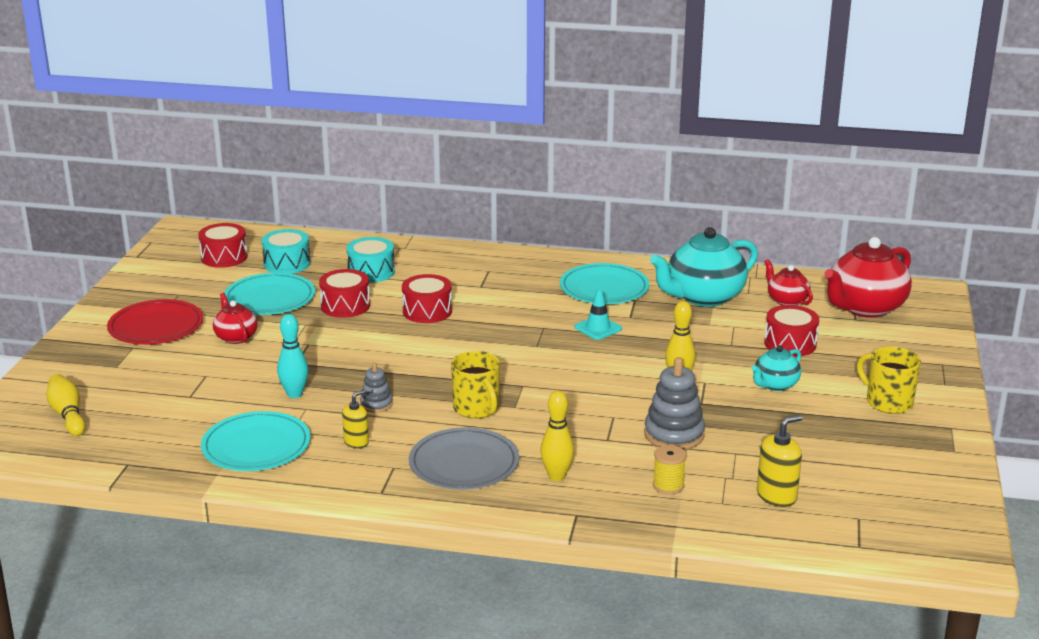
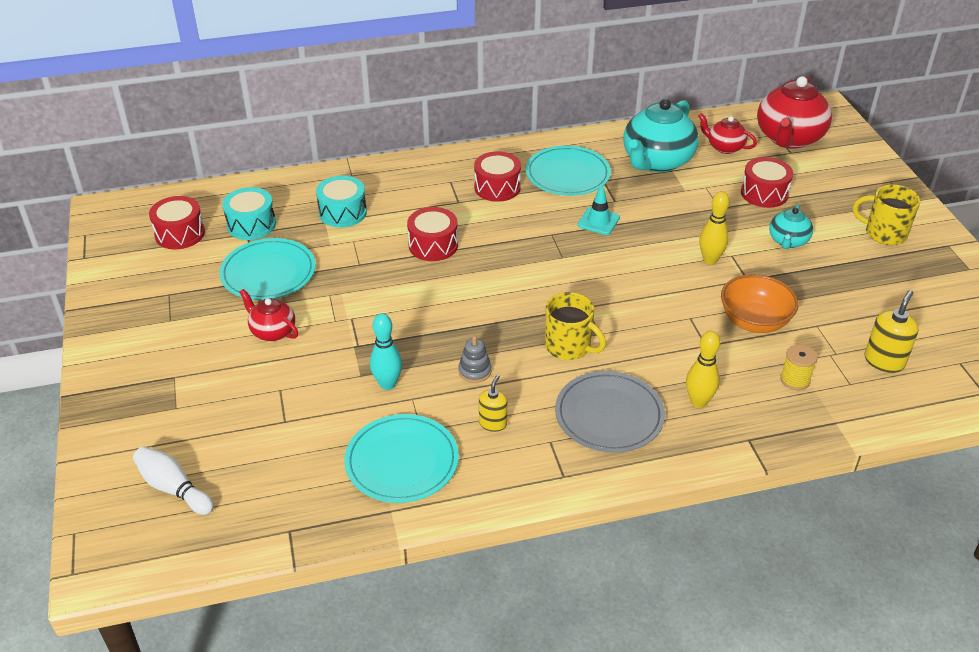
camera: 25 degrees left, 15 degrees up
yellow bowling pin [46,374,86,436] -> white bowling pin [133,446,214,515]
red plate [107,299,203,345] -> none
red drum [319,269,370,318] -> red drum moved to [474,151,521,202]
grey stacking toy [644,357,705,450] -> orange bowl [721,274,799,333]

